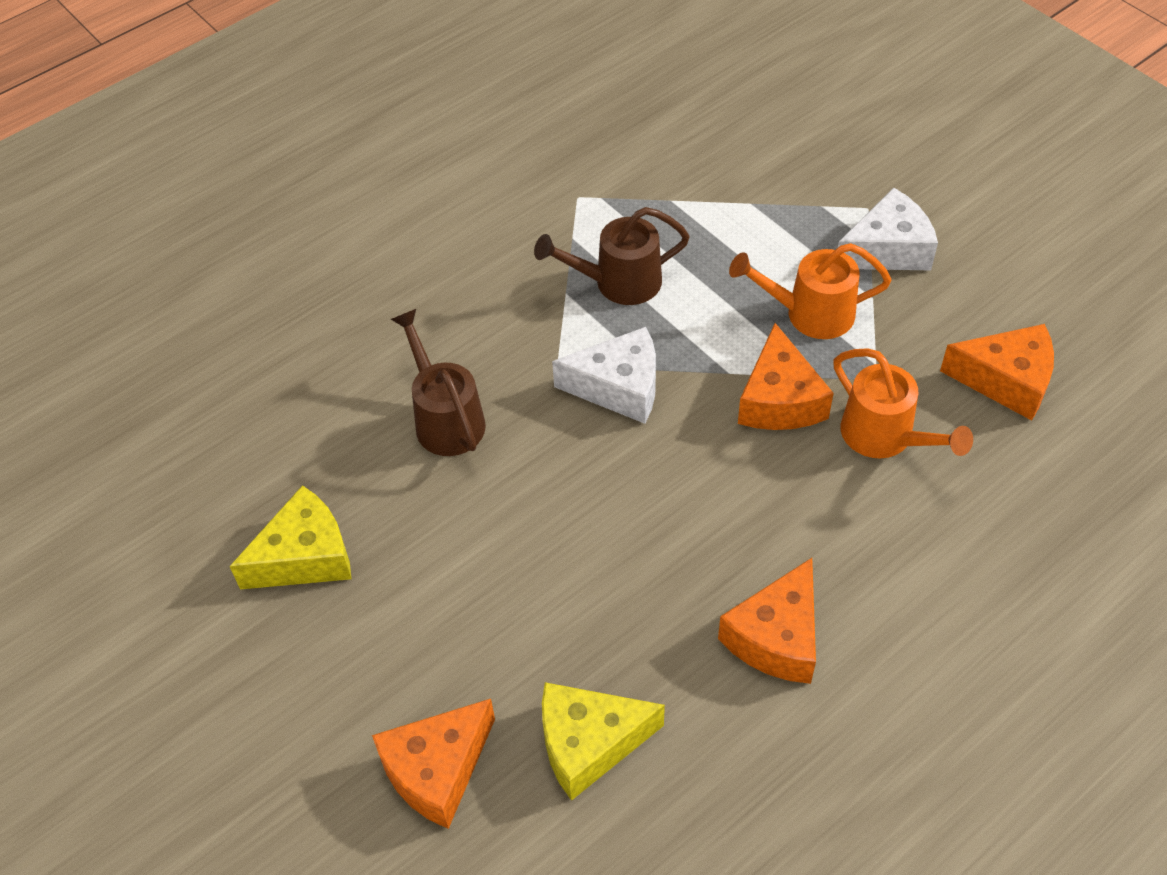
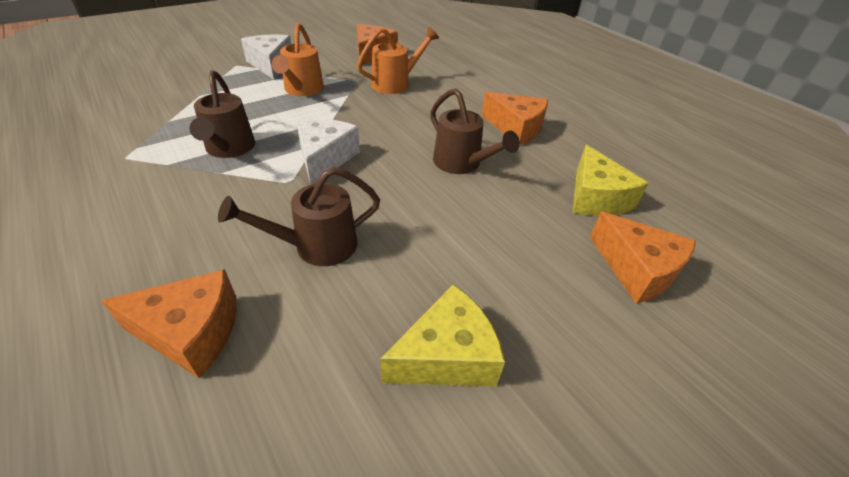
camera: 90 degrees left, 10 degrees down
yellow cheese [230,485,351,589] -> yellow cheese turned 90 degrees clockwise [381,285,505,386]
orange cheese [738,323,834,430] -> orange cheese moved to [101,269,237,379]
none -> brown watering can [430,88,520,174]

